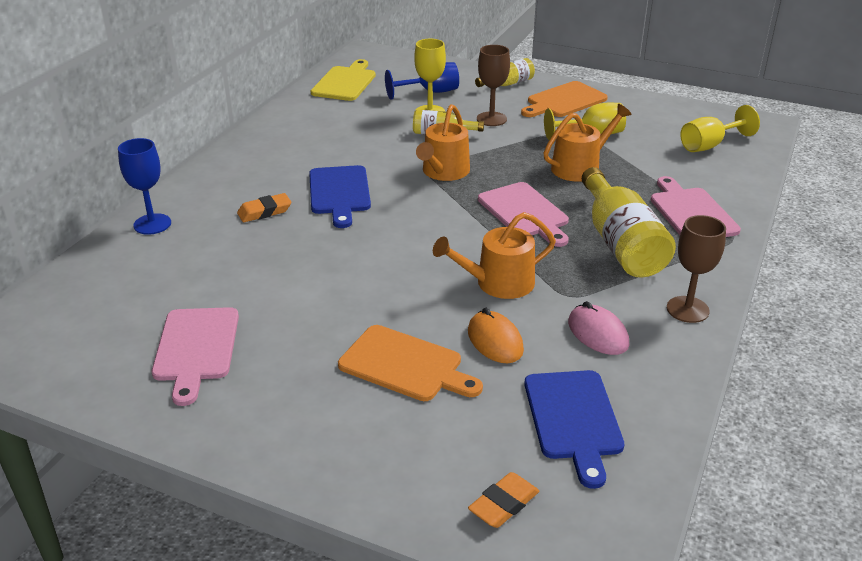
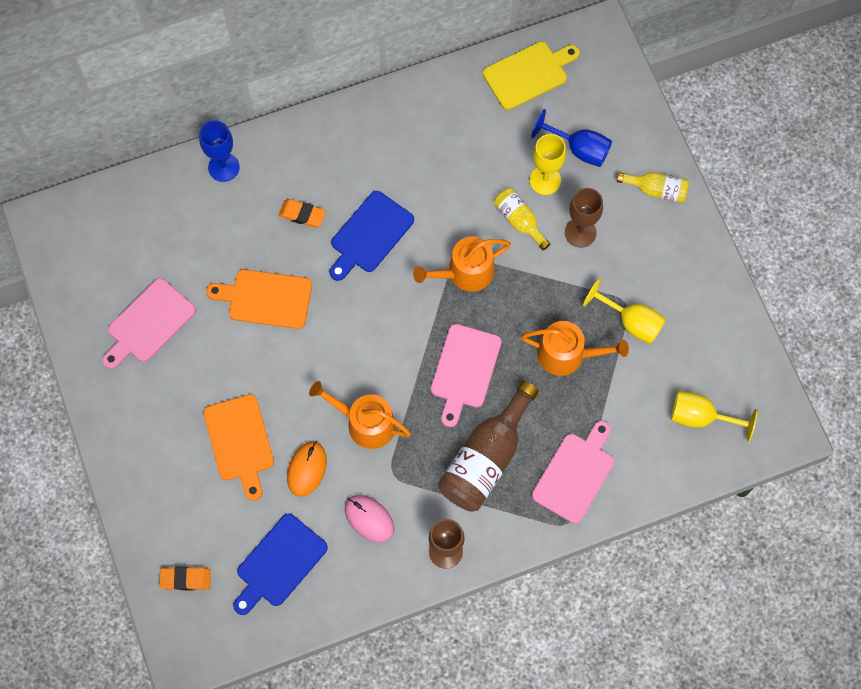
camera: 45 degrees right, 35 degrees up
orange cutting board [521,81,608,117] -> orange cutting board moved to [206,269,312,329]
pink mouse [568,301,630,355] -> pink mouse turned 60 degrees counterclockwise [345,495,394,542]
yellow bottle [582,167,676,278] -> brown bottle [438,381,539,512]

